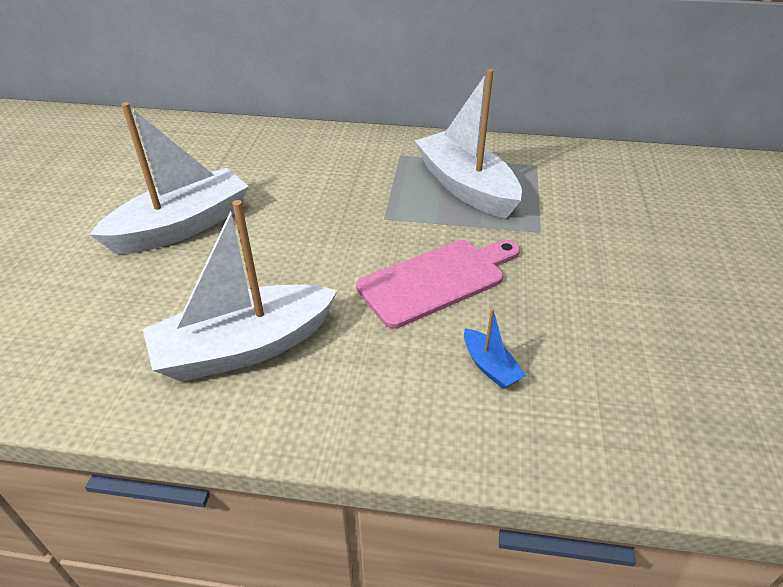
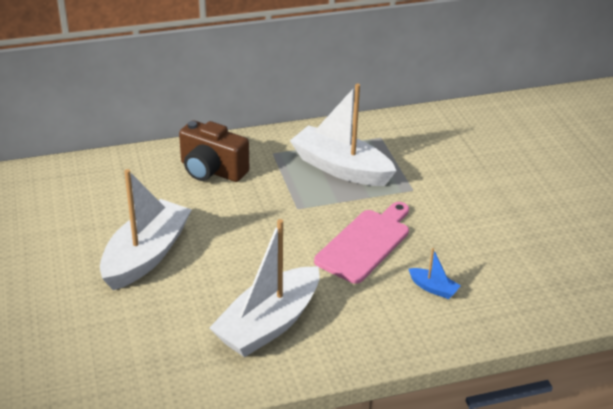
camera: 25 degrees left, 5 degrees down
none -> brown camera [179,120,249,182]

